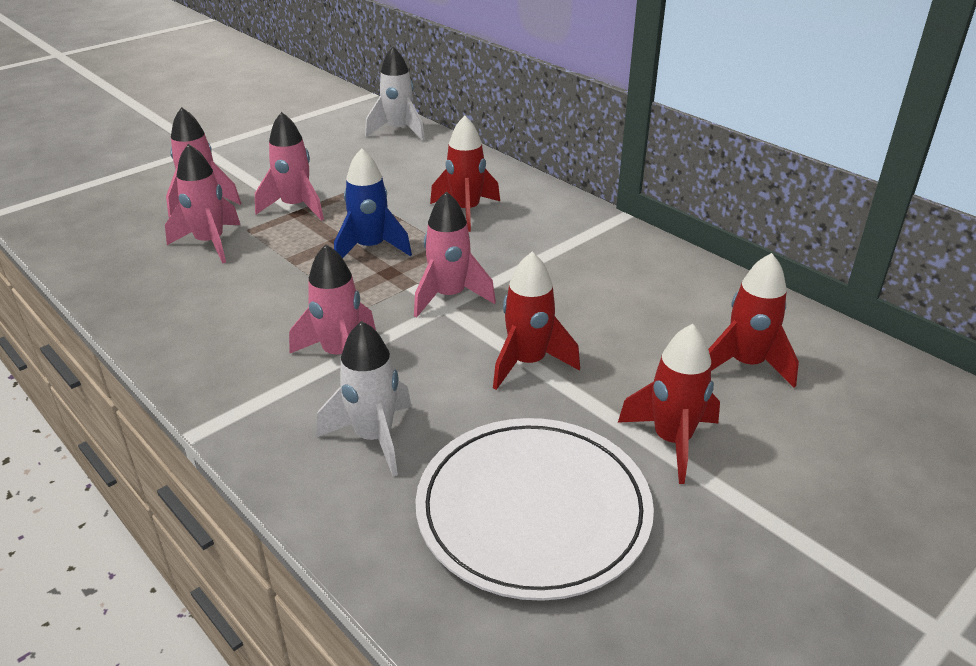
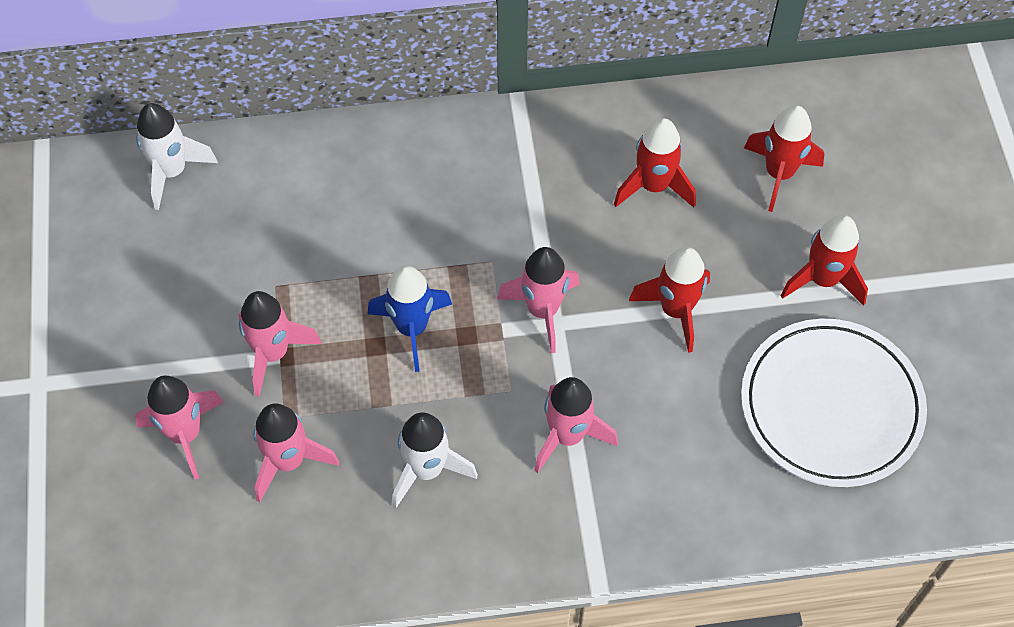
camera: 55 degrees left, 25 degrees up
white rocket [317,321,412,477] -> white rocket moved to [392,412,478,508]
red rocket [430,116,500,232] -> red rocket moved to [614,118,696,208]

